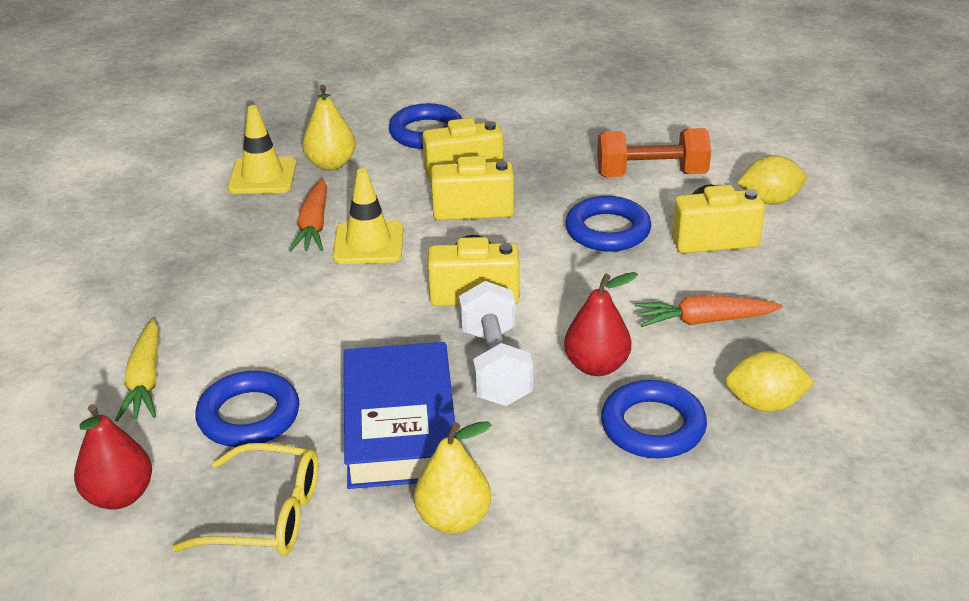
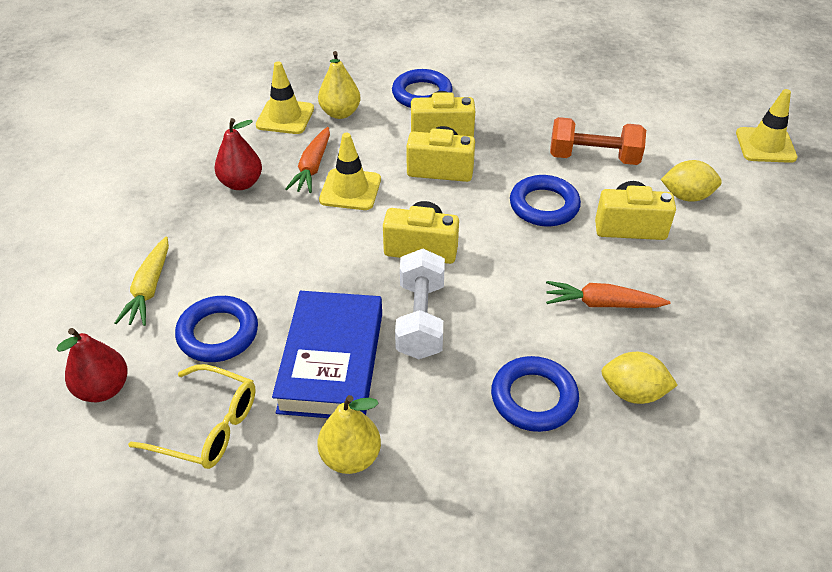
camera: 10 degrees right, 10 degrees up
red pear [564,272,638,376] -> red pear moved to [214,118,262,190]
none -> yellow traffic cone [736,89,798,163]

